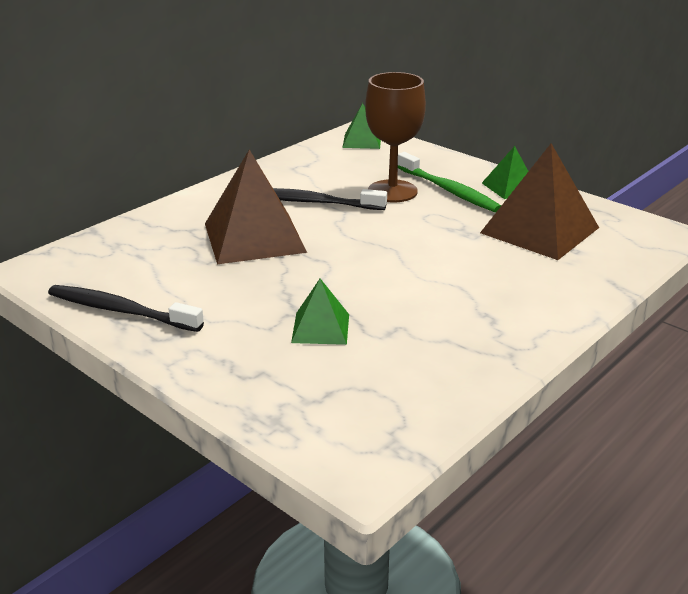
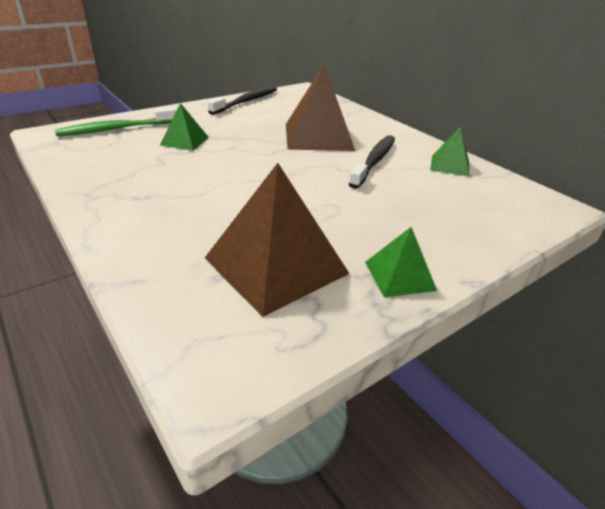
camera: 100 degrees right, 5 degrees up
green pyramid [342,103,381,149] -> green pyramid moved to [430,127,470,177]
brown goblet [365,72,426,202] -> none
green toothbrush [398,152,501,212] -> green toothbrush moved to [55,107,176,136]

